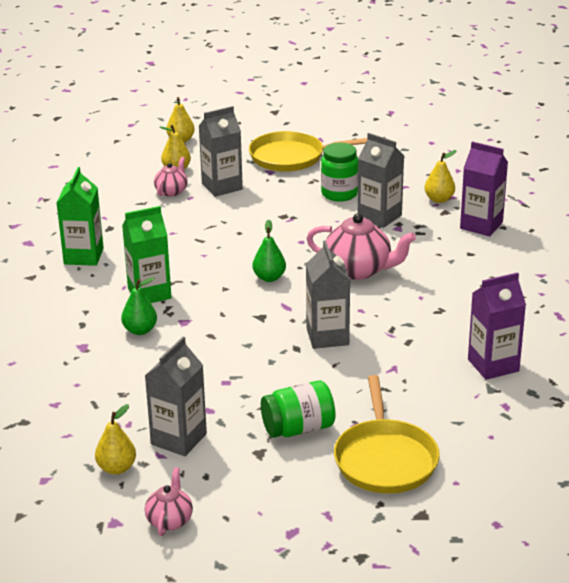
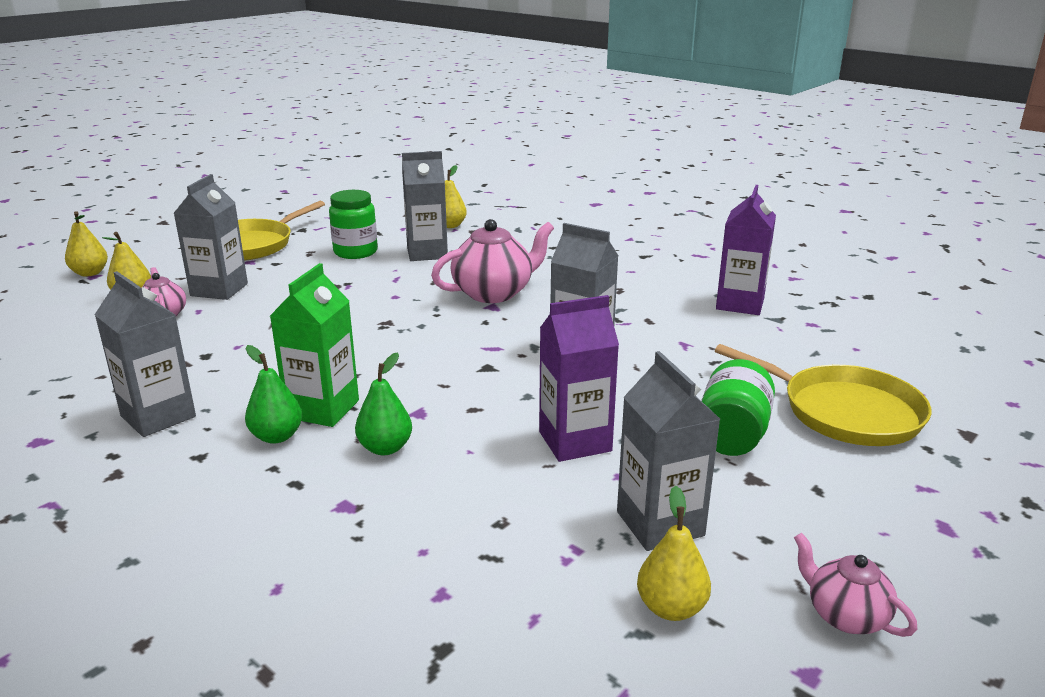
camera: 50 degrees left, 5 degrees down
green carton [57,167,104,266] -> grey carton [95,271,196,437]
green pear [253,219,286,282] -> green pear moved to [245,345,302,444]
purple carton [460,141,508,236] -> purple carton moved to [539,295,619,462]

